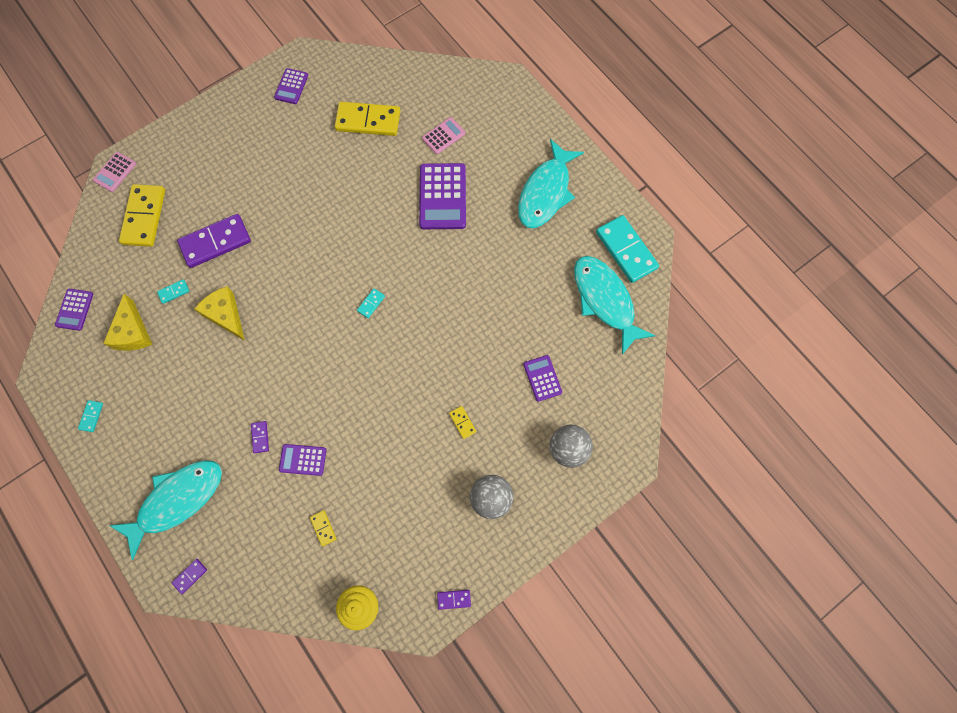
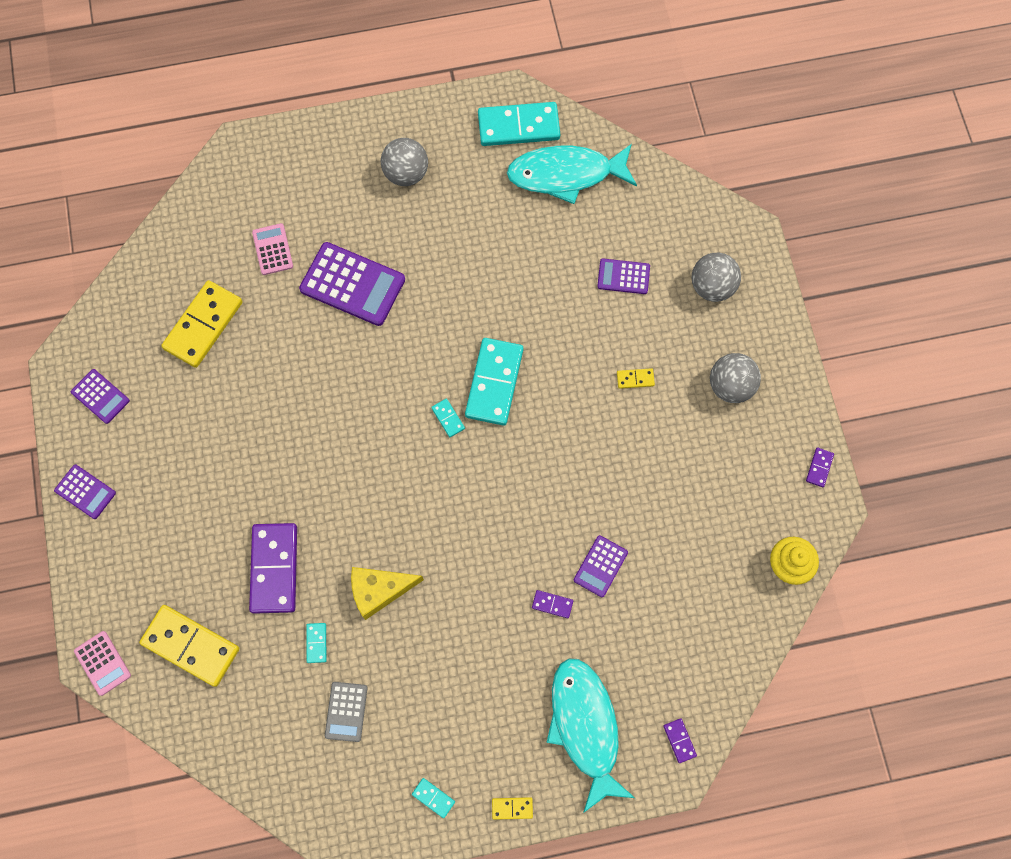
camera: 65 degrees left, 0 degrees up
purple calculator [55,289,93,331] -> purple calculator moved to [54,464,116,519]
yellow cheese [103,294,152,351] -> grey calculator [325,682,367,742]
yellow domino [310,510,336,546] -> yellow domino moved to [492,797,533,820]
turquoise fish [518,139,584,228] -> grey ball [381,138,428,186]
none -> turquoise domino [465,338,523,426]

